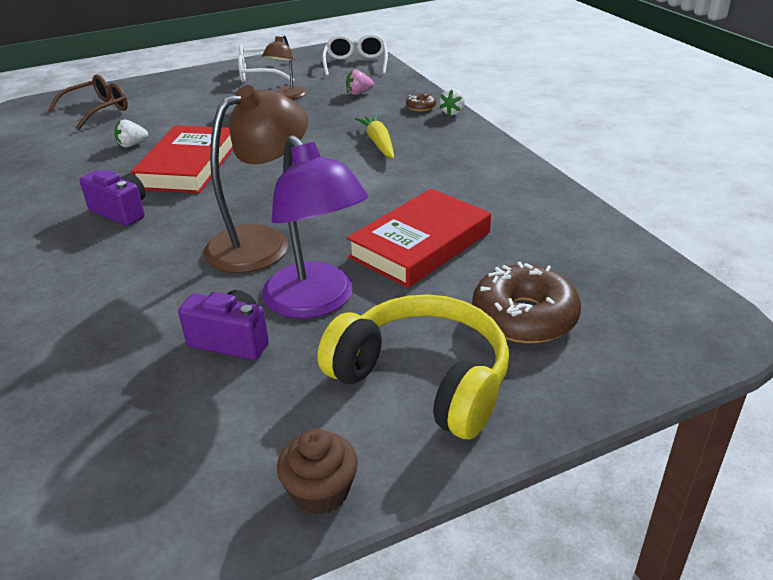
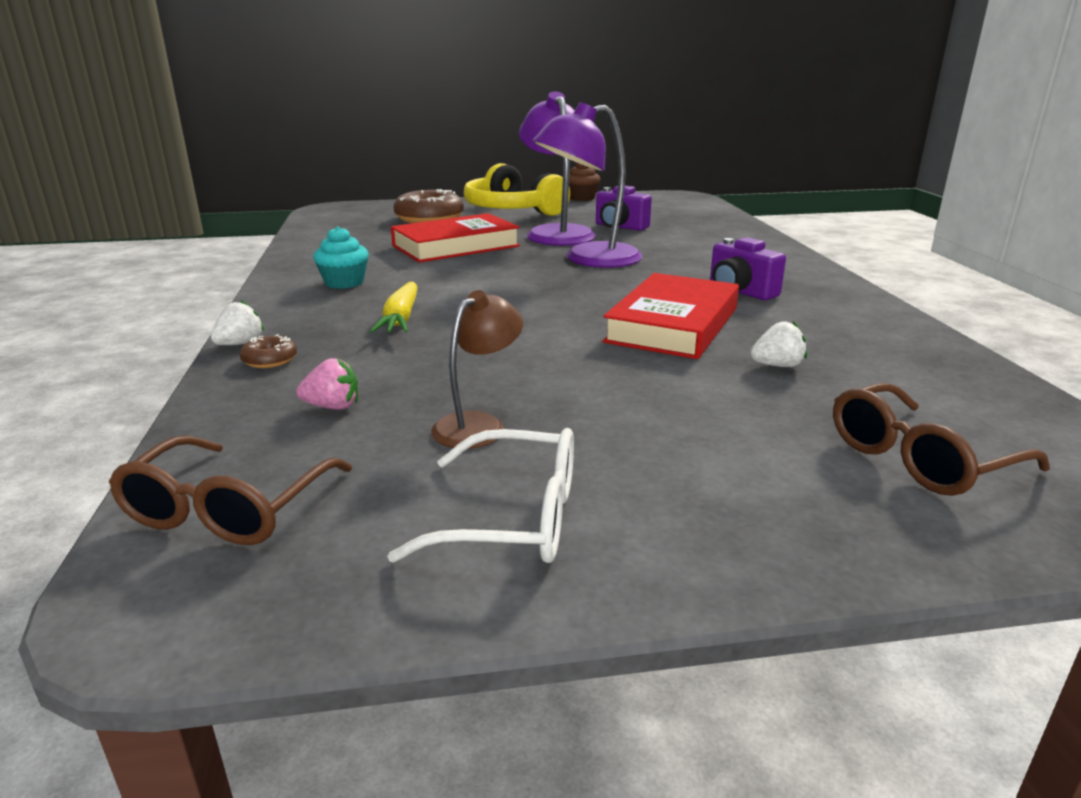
camera: 165 degrees left, 10 degrees down
brown lamp [204,85,308,273] -> purple lamp [533,102,643,268]
white glasses [322,34,388,76] -> brown glasses [109,436,352,545]
none -> turquoise cupcake [313,226,369,289]

